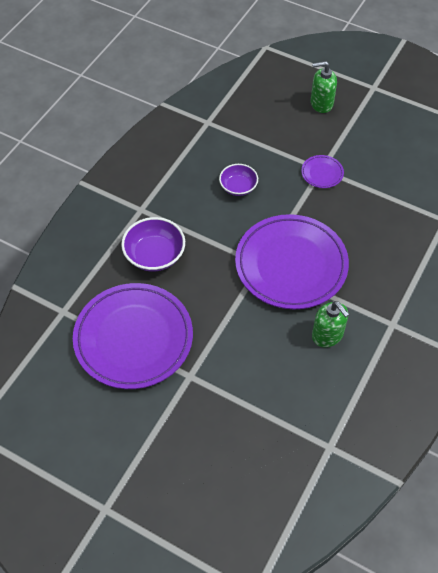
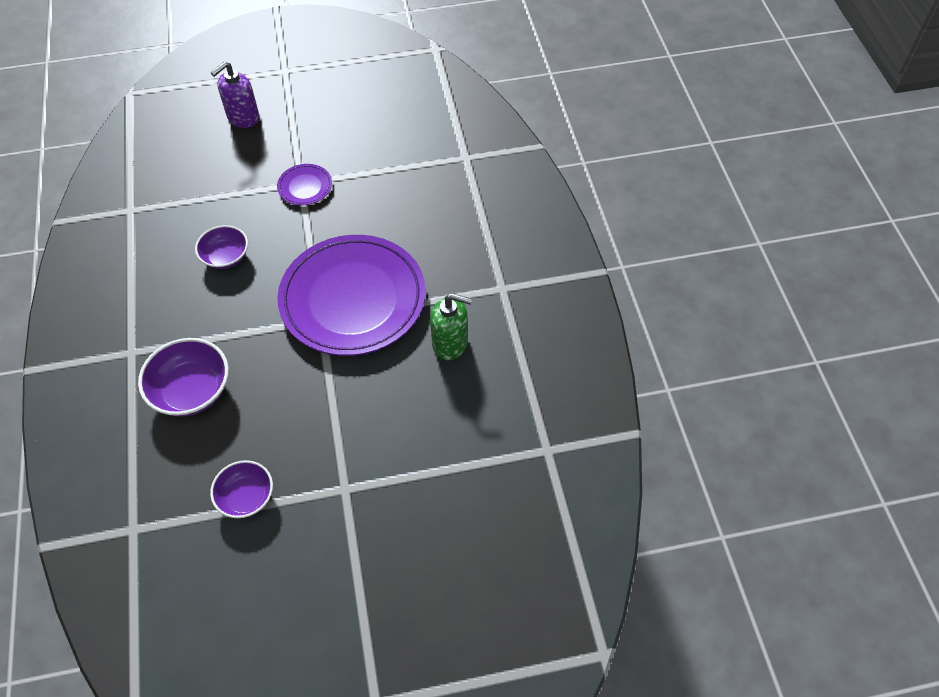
camera: 40 degrees left, 0 degrees up
purple plate [73,283,193,389] -> purple bowl [210,460,273,518]
green soap dispenser [310,61,337,113] -> purple soap dispenser [211,61,259,128]

